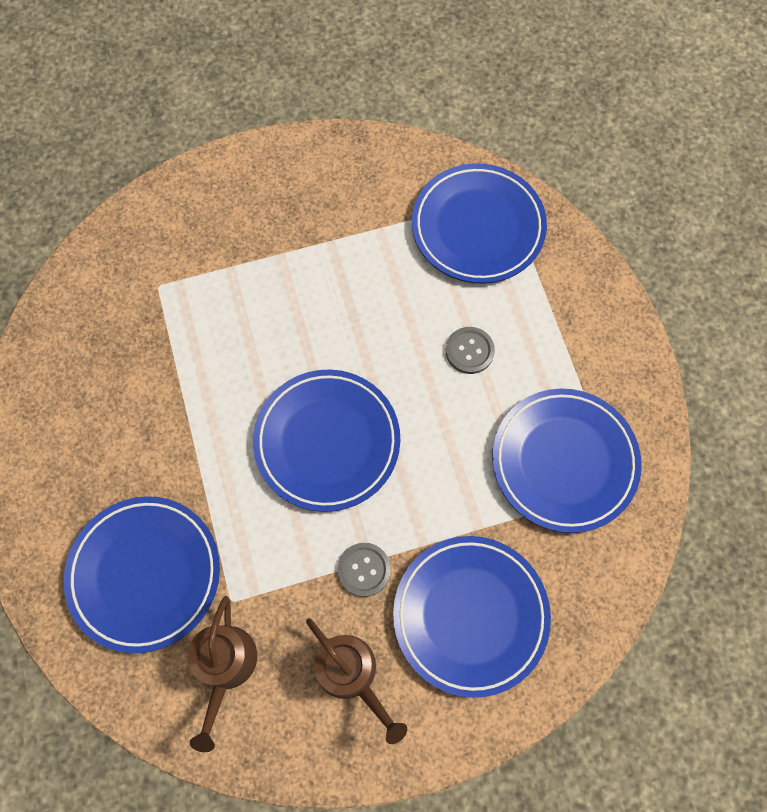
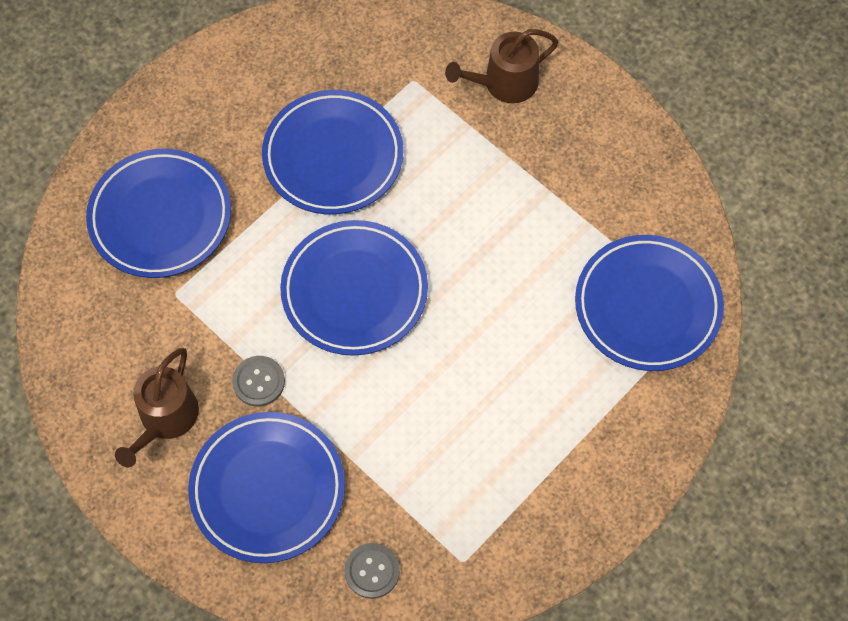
camera: 60 degrees right, 5 degrees down
brown watering can [187,596,257,752] -> brown watering can moved to [445,29,559,103]
grey button [446,327,495,374] -> grey button moved to [345,543,400,599]
blue plate [492,389,642,533] -> blue plate moved to [262,90,403,214]

